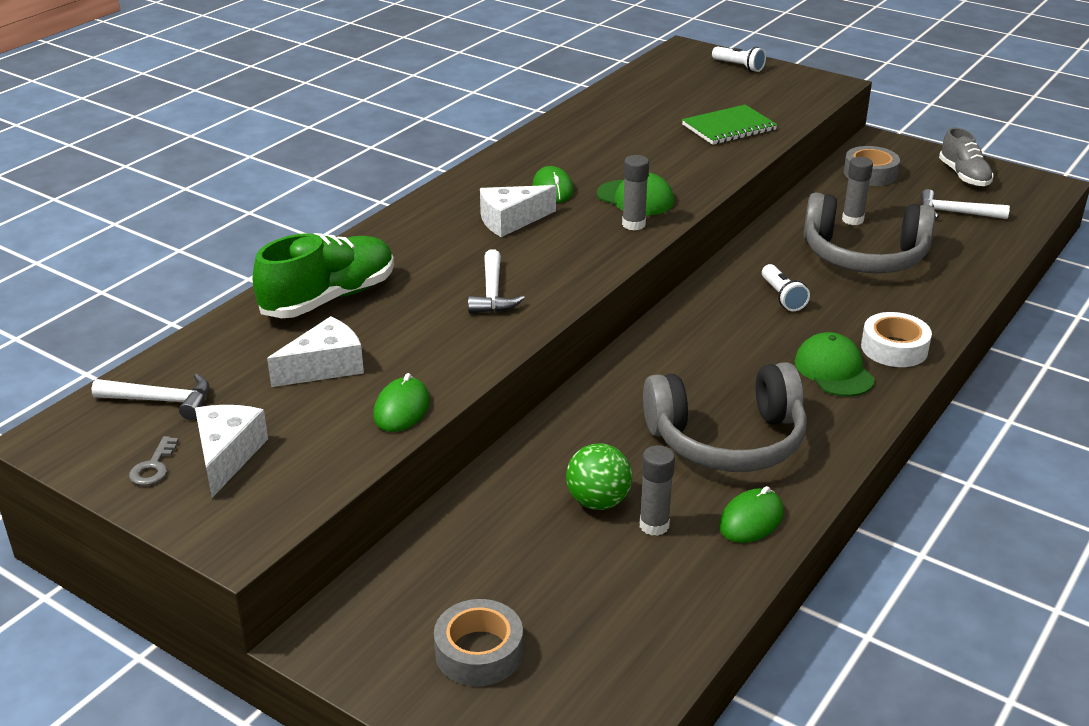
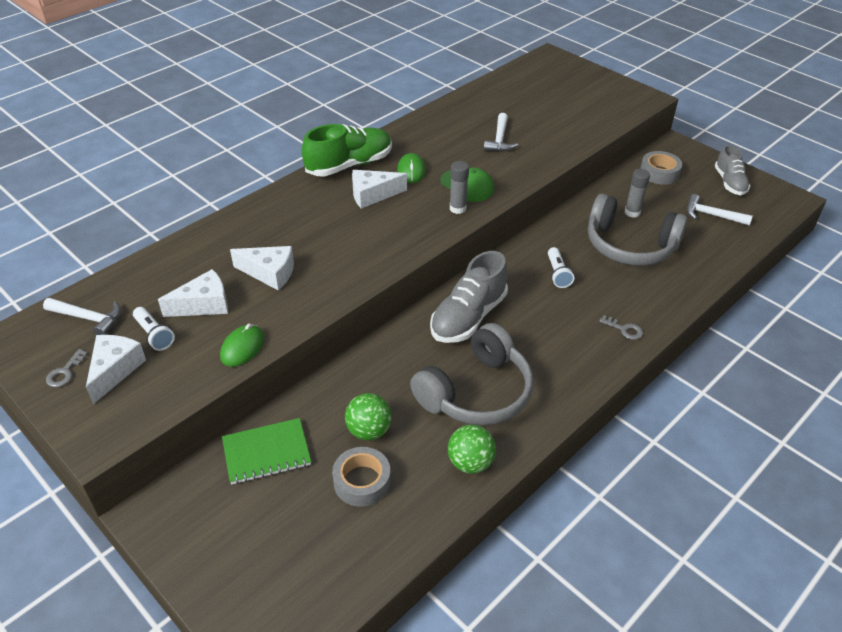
camera: 10 degrees right, 10 degrees up
green shoe [253,233,394,318] -> green shoe moved to [302,124,392,176]
grey tape [434,599,523,686] -> grey tape moved to [332,447,391,507]
white hammer [468,249,525,313] -> white hammer moved to [484,113,518,152]
grey glue stick [640,445,675,536] -> none
grey headphones [643,362,807,472] -> grey headphones turned 45 degrees counterclockwise [410,323,534,425]
green notebook [682,105,777,145] -> green notebook moved to [222,418,311,485]
white flashlight [712,46,766,72] -> white flashlight moved to [133,307,175,351]
green mouse [719,486,784,543] -> green ball [448,425,496,474]
green cap [795,332,875,397] -> none
white tape [861,312,932,367] -> grey key [599,315,643,340]
none -> white cheese [230,246,294,291]
none -> grey shoe [430,251,508,343]

